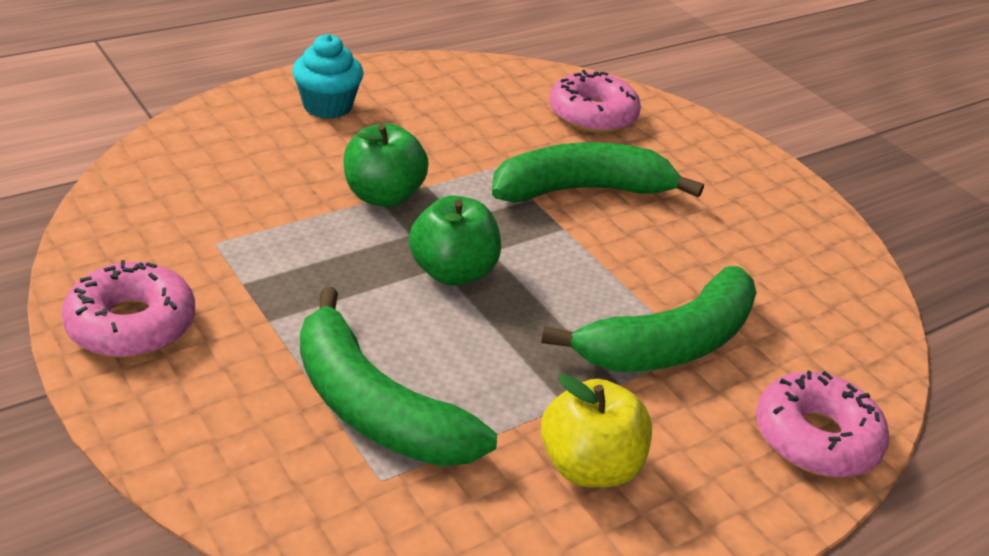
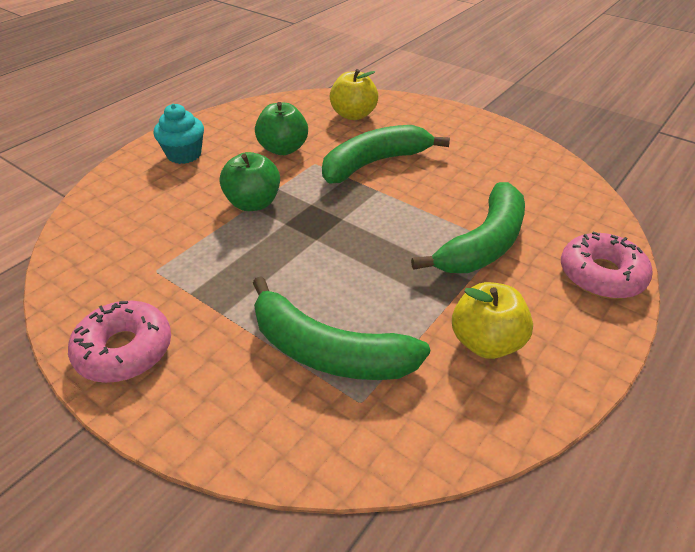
camera: 15 degrees left, 5 degrees up
green apple [409,195,501,286] -> green apple moved to [255,102,308,155]
pink donut [549,70,641,133] -> yellow apple [330,69,378,120]

